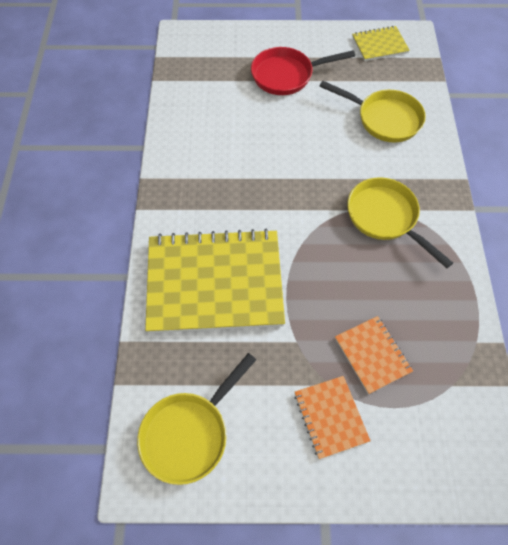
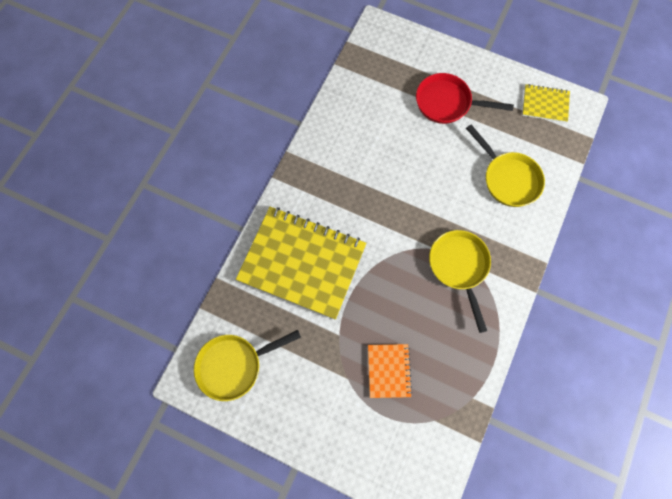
camera: 25 degrees right, 10 degrees up
orange notebook [295,376,371,459] -> none

